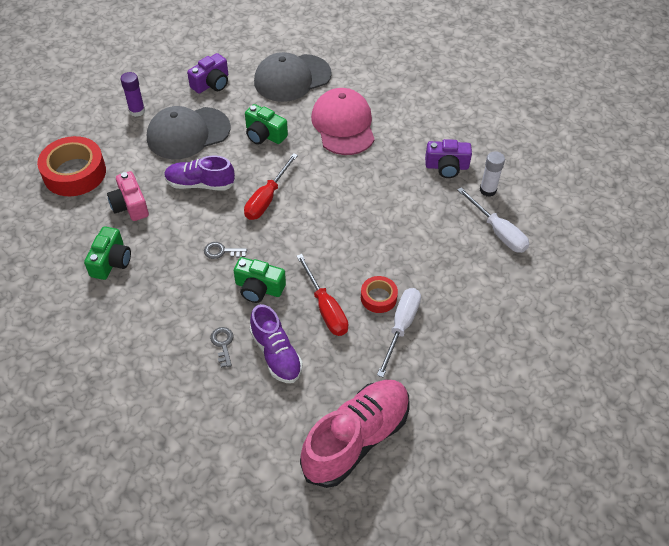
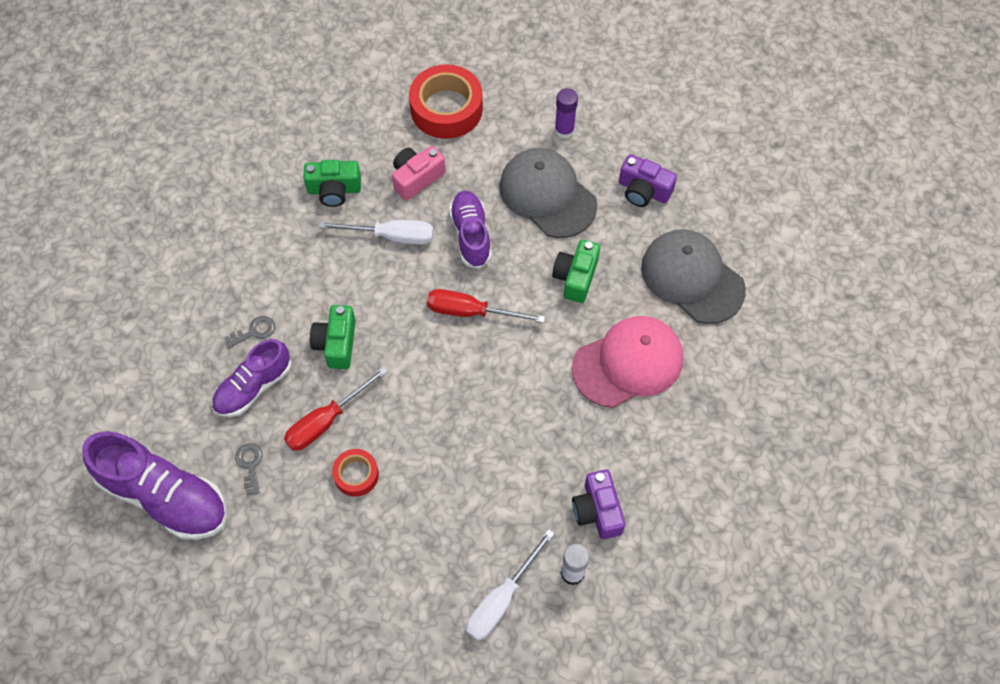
camera: 75 degrees right, 10 degrees up
grey key [204,242,247,259] -> grey key moved to [235,443,263,495]
pink shoe [300,380,410,488] -> purple shoe [82,431,227,540]
white screwdriver [377,288,421,377] -> white screwdriver moved to [318,220,433,245]

